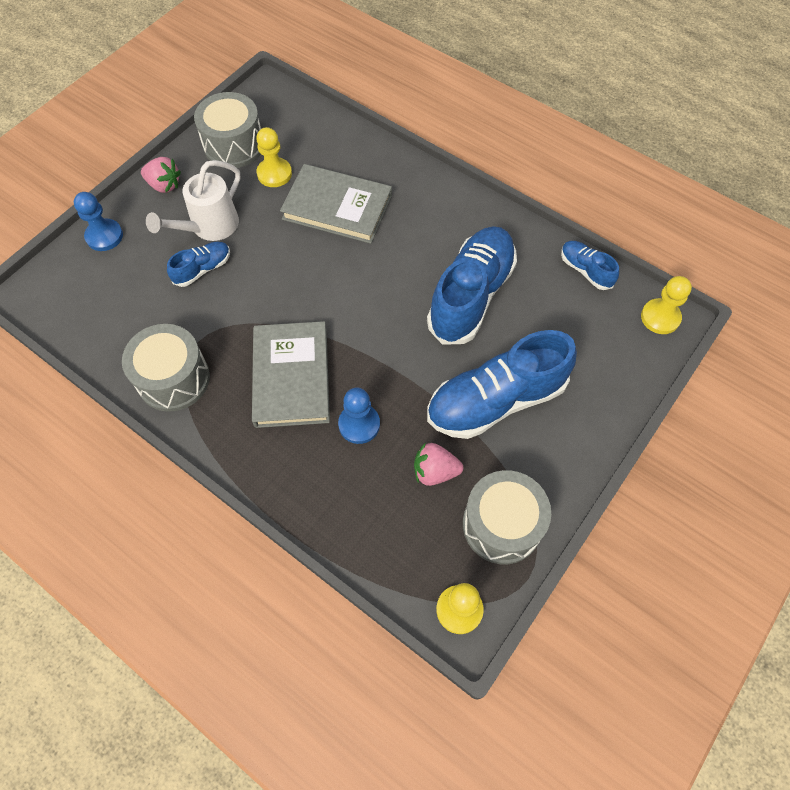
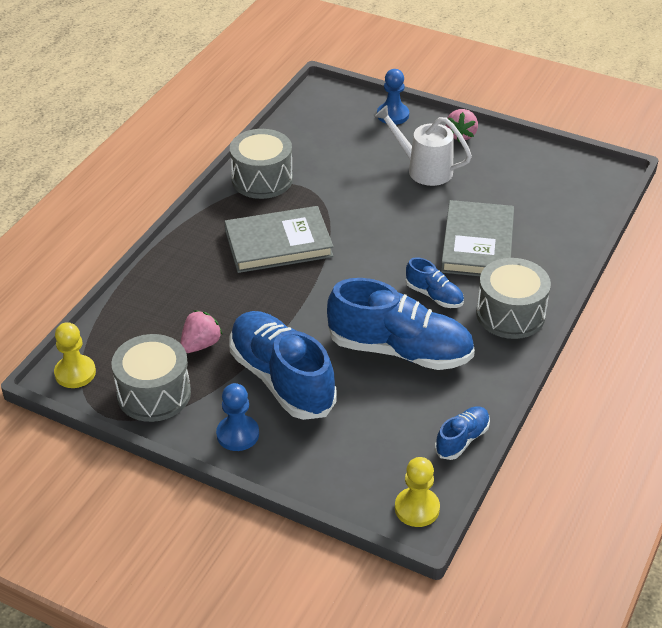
camera: 80 degrees right, 20 degrees down
blue shoe [167,242,230,287] -> blue shoe moved to [406,257,464,308]
grey drum [194,92,261,168] -> grey drum moved to [476,258,551,339]
yellow pawn [256,127,292,187] -> none
blue pawn [338,388,380,444] -> blue pawn moved to [216,383,259,451]
pink strawberry [414,443,463,486] -> pink strawberry turned 45 degrees clockwise [180,310,223,353]

